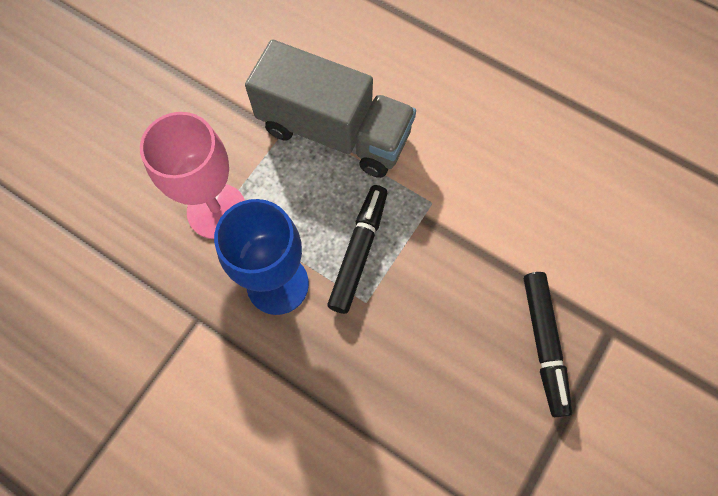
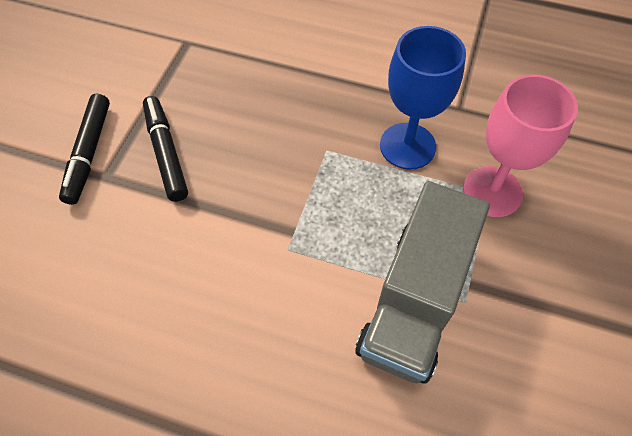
camera: 165 degrees right, 10 degrees down
grey truck [245,39,416,178] -> grey truck turned 75 degrees counterclockwise [355,181,490,384]
black marker [327,185,387,314] -> black marker moved to [59,94,110,205]

